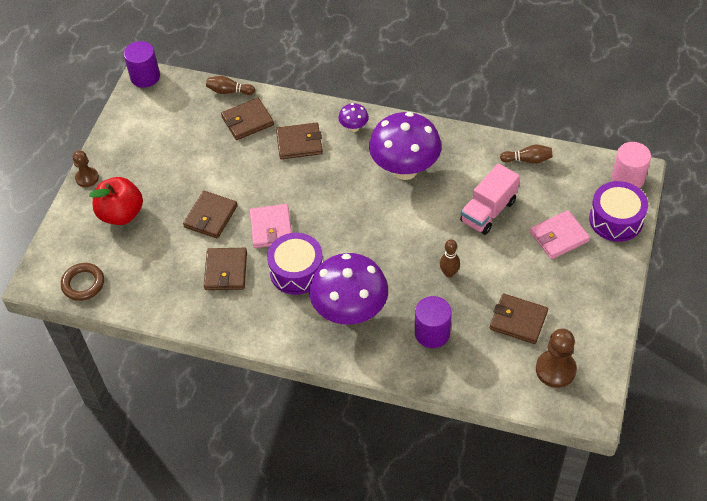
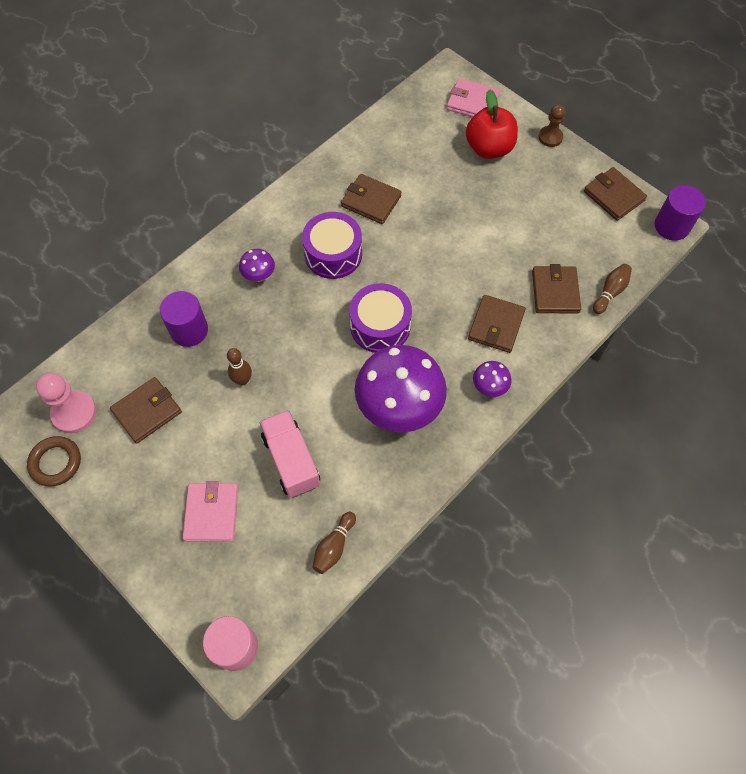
camera: 115 degrees right, 10 degrees up
brown ring [61,263,104,301] -> brown ring moved to [27,436,81,486]
brown wallet [183,191,238,238] -> brown wallet moved to [584,167,647,221]
pink wallet [250,204,292,248] -> pink wallet moved to [446,78,500,117]
purple mushroom [309,253,388,325] -> purple mushroom [239,249,275,282], size x0.44
brown pawn [536,329,577,388] -> pink pawn [36,373,96,433]
purple drum [589,181,648,242] -> purple drum moved to [349,283,412,353]

